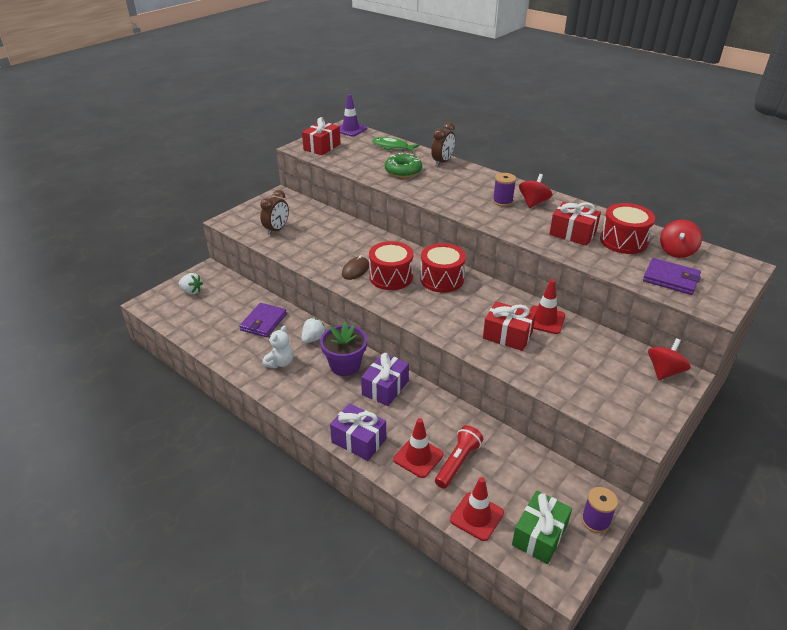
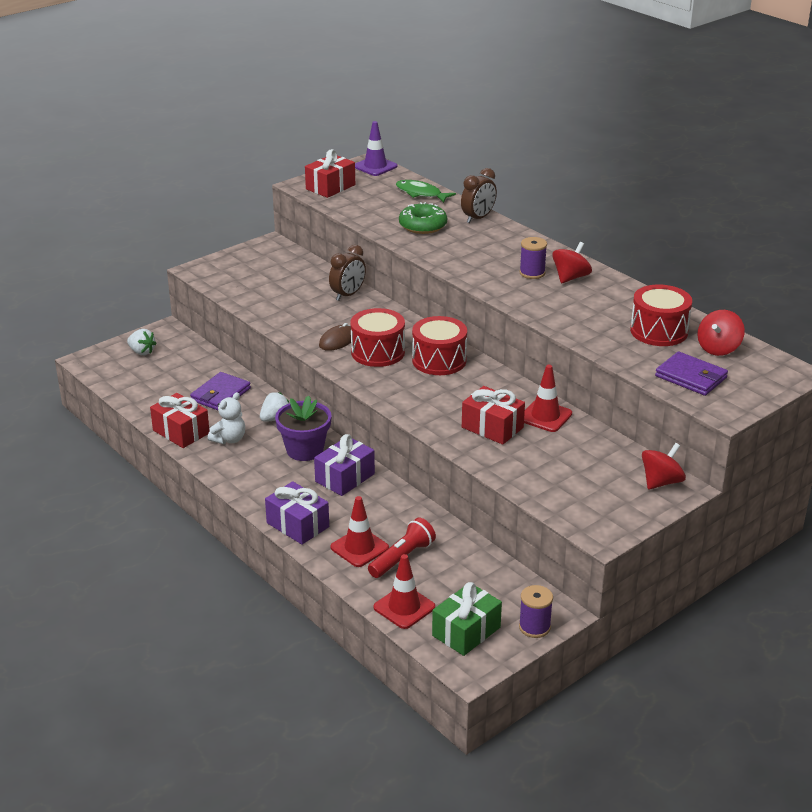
camera: 10 degrees right, 5 degrees down
brown clock [260,190,289,235] -> brown clock moved to [329,245,366,301]
red gift [549,202,601,246] -> red gift moved to [150,393,210,448]

